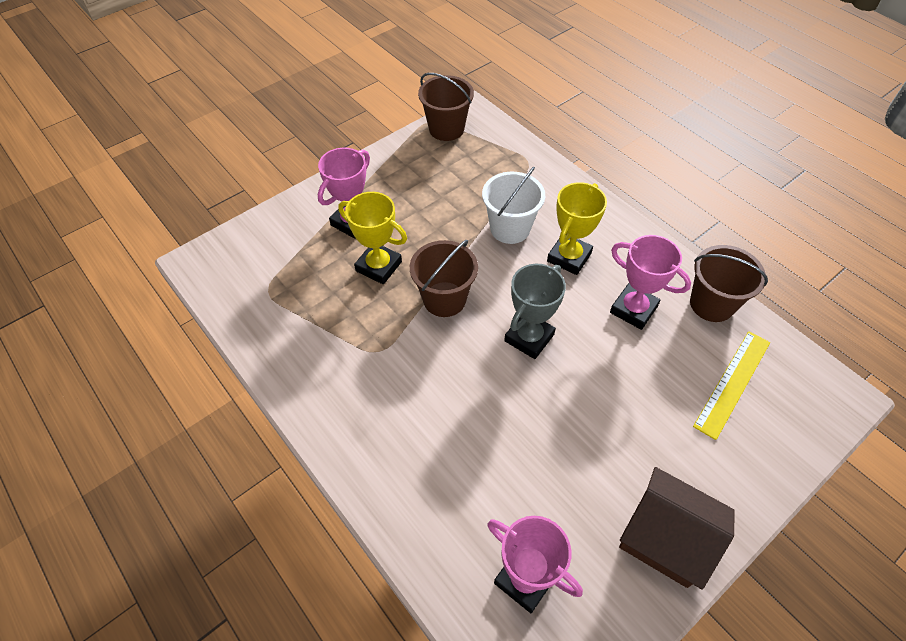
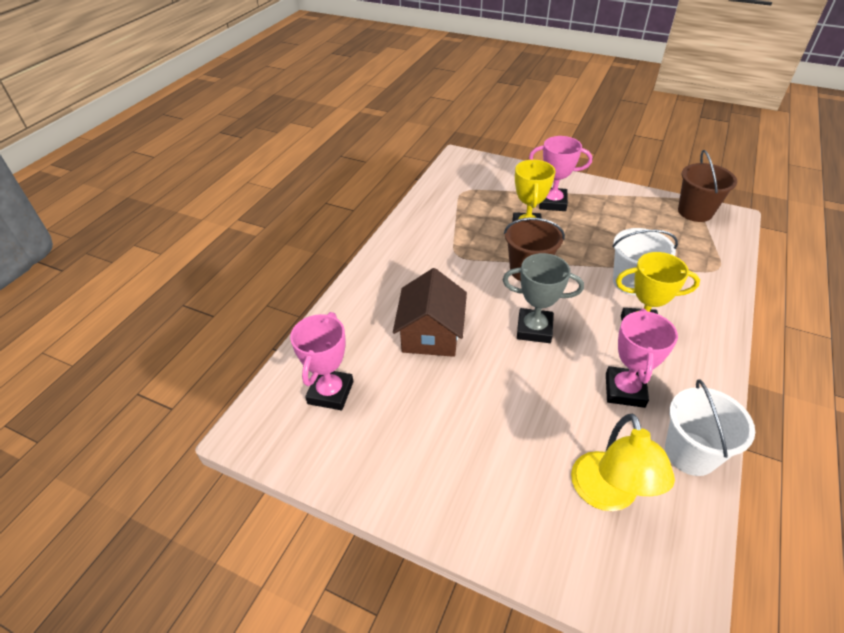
camera: 65 degrees right, 10 degrees down
brown house [619,467,735,590] -> brown house moved to [393,268,467,357]
brown bucket [690,245,768,322] -> white bucket [665,379,755,476]
yellow ruler [693,331,770,440] -> yellow lamp [571,414,675,511]

